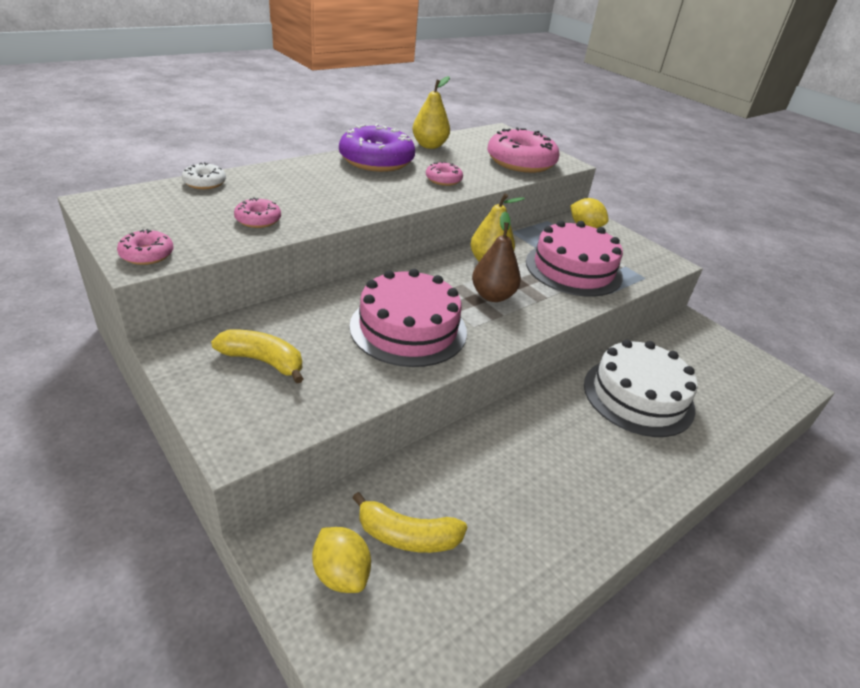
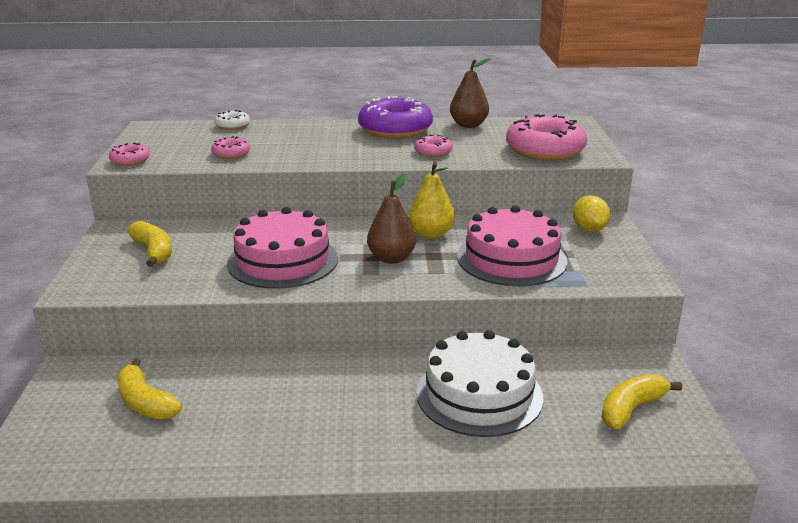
camera: 40 degrees right, 10 degrees down
yellow lemon [312,527,371,593] -> none
yellow pear [412,76,450,149] -> brown pear [450,58,491,128]
none -> yellow banana [601,374,682,429]

